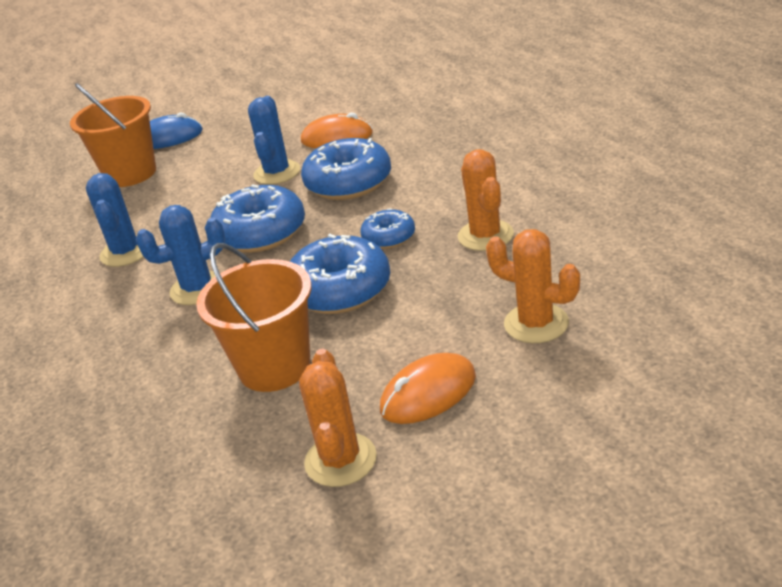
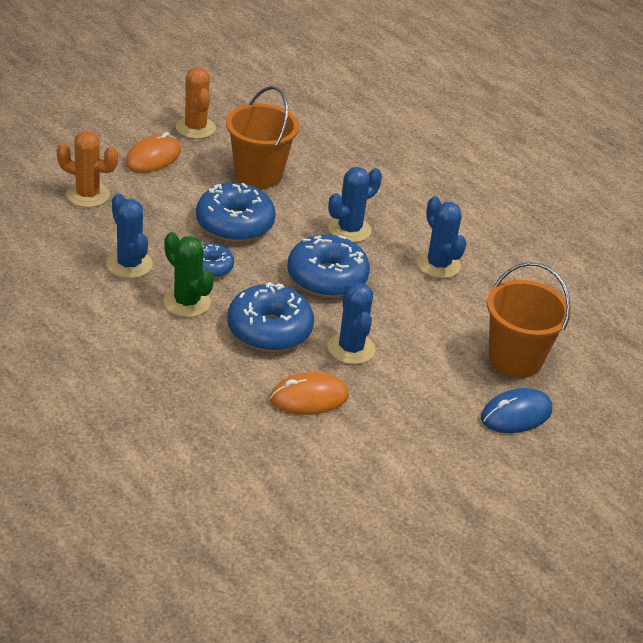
camera: 155 degrees right, 5 degrees up
orange cactus [458,149,514,251] -> blue cactus [106,194,153,279]
none -> green cactus [164,232,214,317]

